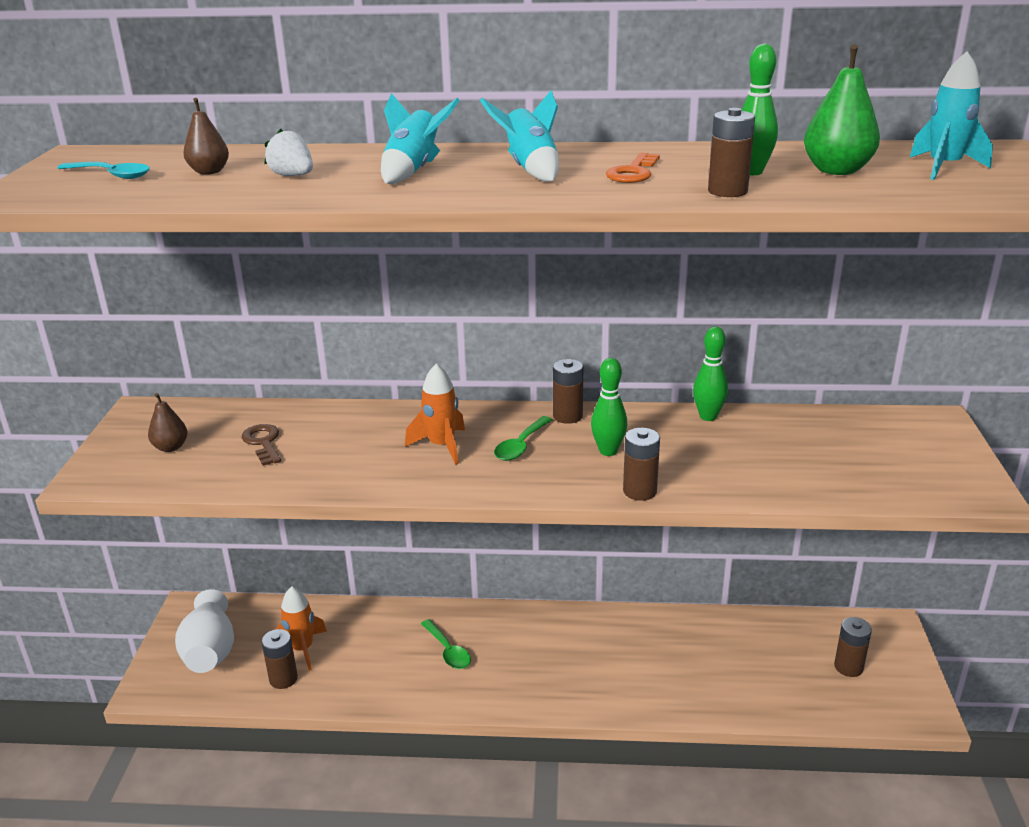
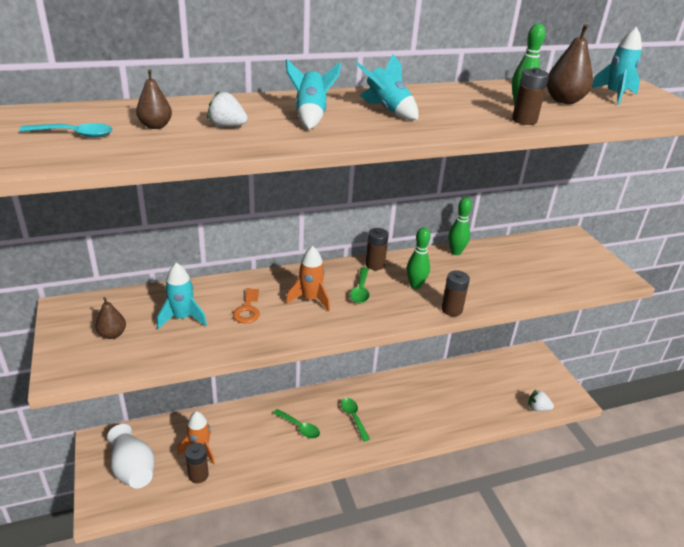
camera: 25 degrees left, 5 degrees up
brown key [241,424,281,466] -> turquoise rocket [157,263,207,329]
orange key [606,153,660,183] -> orange key moved to [233,288,260,323]
green pear [804,44,880,175] -> brown pear [547,24,593,104]
brown battery [834,617,872,677] -> none
none -> green spoon [341,398,370,442]
none -> white strawberry [528,390,554,411]

